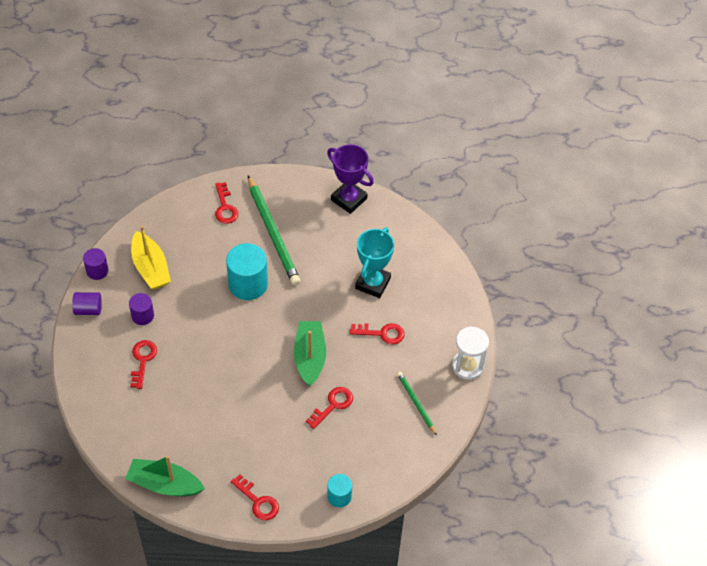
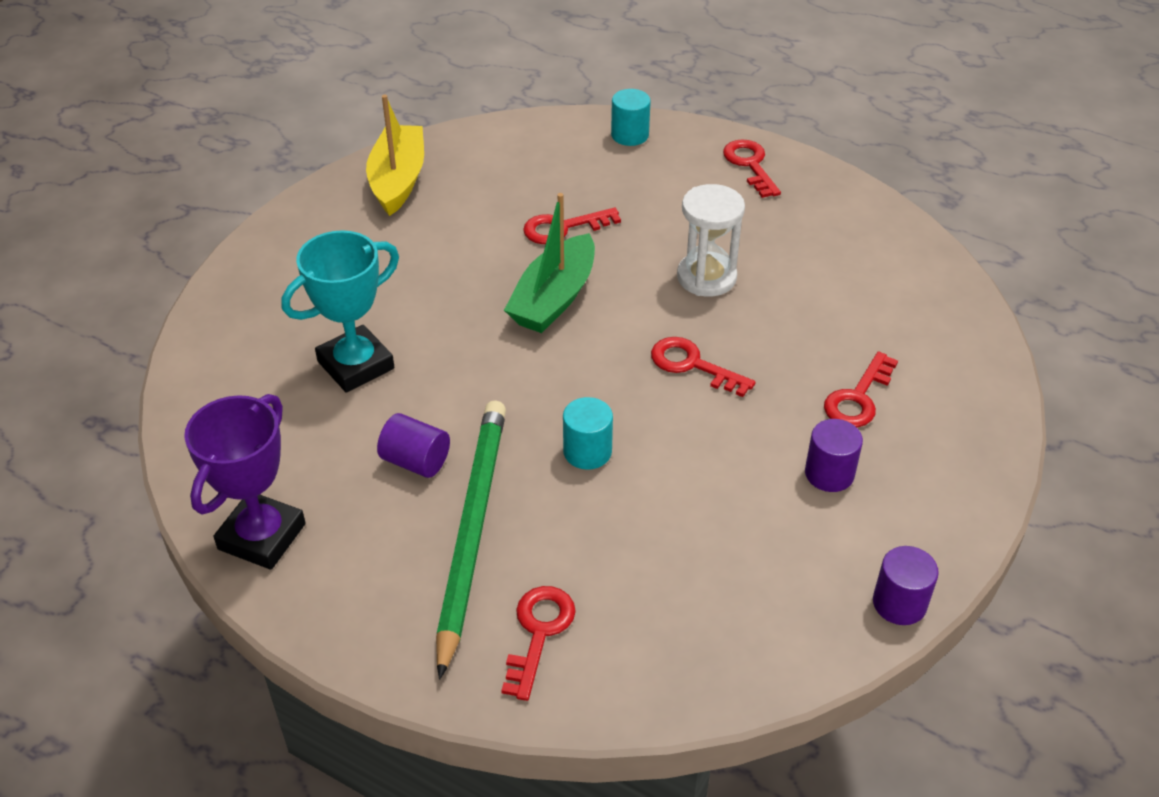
camera: 150 degrees left, 10 degrees down
purple cylinder [72,292,102,315] -> purple cylinder moved to [377,413,450,478]
green boat [125,455,205,496] -> none
yellow boat [131,226,171,289] -> yellow boat moved to [366,95,424,216]
turquoise cylinder [226,243,268,300] -> turquoise cylinder [563,397,613,470], size x0.56
purple trophy [327,144,374,214] -> purple trophy turned 45 degrees clockwise [184,394,306,570]
red key [350,323,405,344] -> red key moved to [651,337,756,397]
green pencil [397,371,437,436] -> none
white hourglass [452,326,489,380] -> white hourglass moved to [677,184,745,297]

